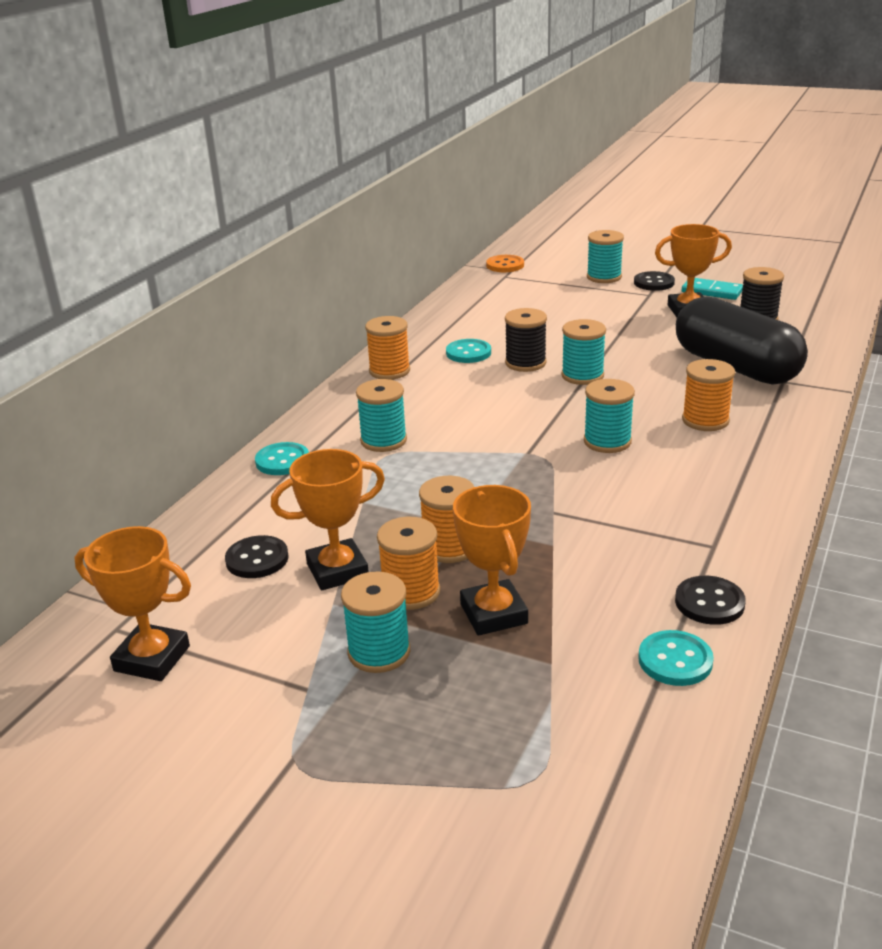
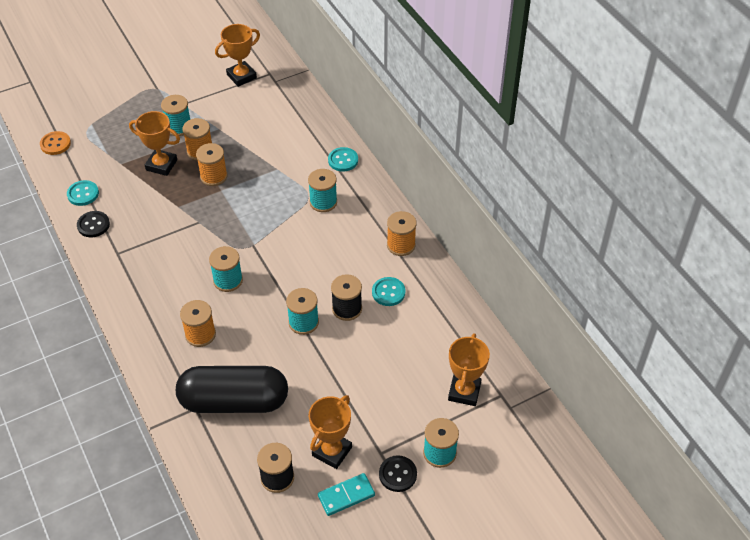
camera: 125 degrees right, 20 degrees up
black button [225,535,289,578] -> none
orange trophy [271,449,385,590] -> orange trophy moved to [448,333,490,406]
orange button [486,255,524,272] -> orange button moved to [40,131,71,155]

